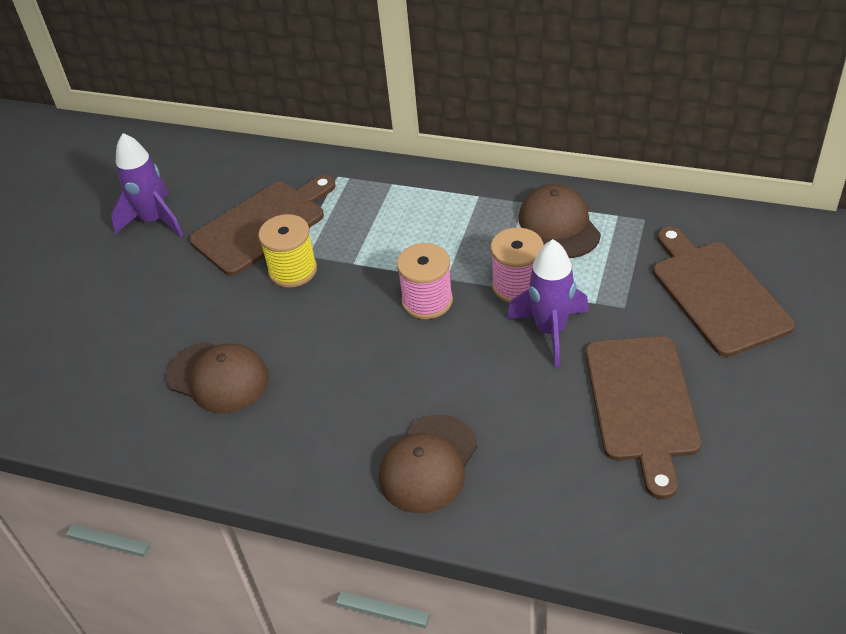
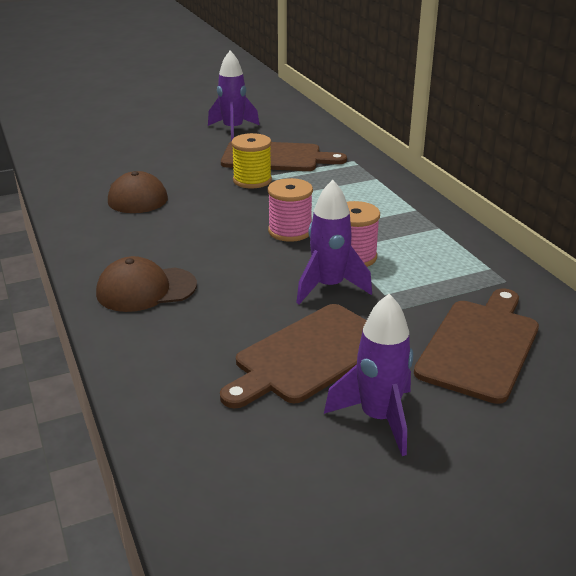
camera: 45 degrees right, 15 degrees down
brown cap [519,184,601,258] -> none
none -> purple rocket [324,294,413,456]

